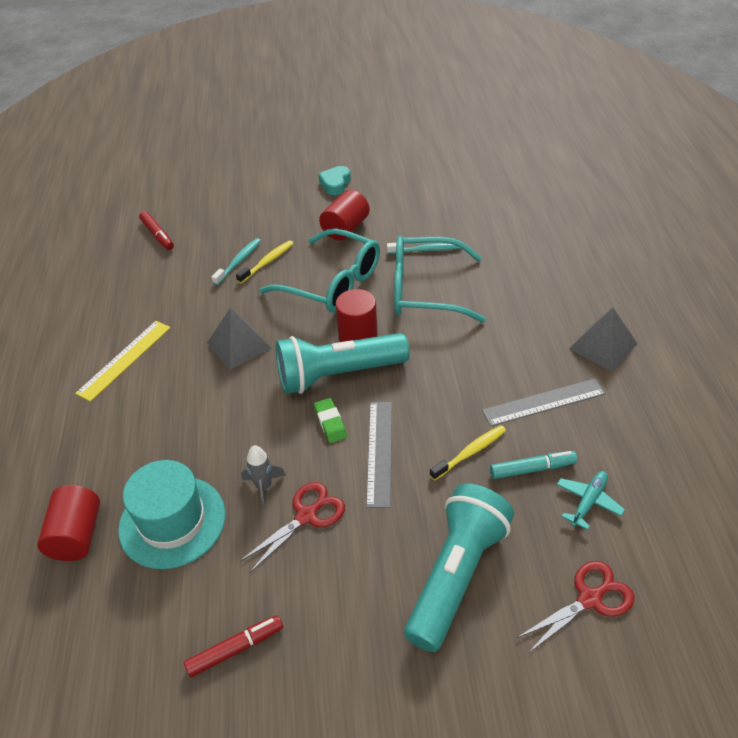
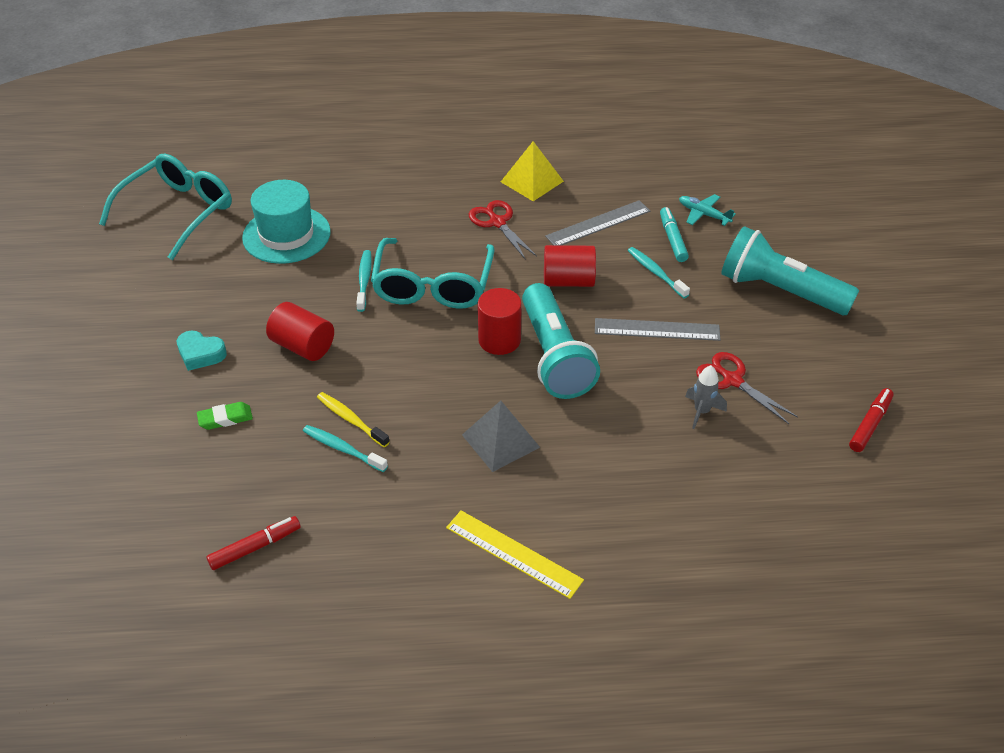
camera: 90 degrees left, 0 degrees up
red cylinder [37,485,100,561] -> red cylinder moved to [544,245,596,287]
turquoise hat [118,460,226,569] -> turquoise hat moved to [242,180,331,264]
red marker [184,615,283,678] -> red marker turned 60 degrees clockwise [849,388,894,452]
turquoise glasses [260,228,380,313] -> turquoise glasses moved to [99,154,232,260]
green eraser [314,398,347,443] -> green eraser moved to [197,402,253,430]
yellow toothbrush [430,425,506,481] -> turquoise toothbrush [628,247,690,298]
grey ruler [482,378,606,427] -> grey ruler turned 75 degrees clockwise [545,200,650,245]
red scissors [517,561,634,653] -> red scissors moved to [469,200,537,260]
grey pyramid [569,308,638,372] -> yellow pyramid [501,141,564,201]

